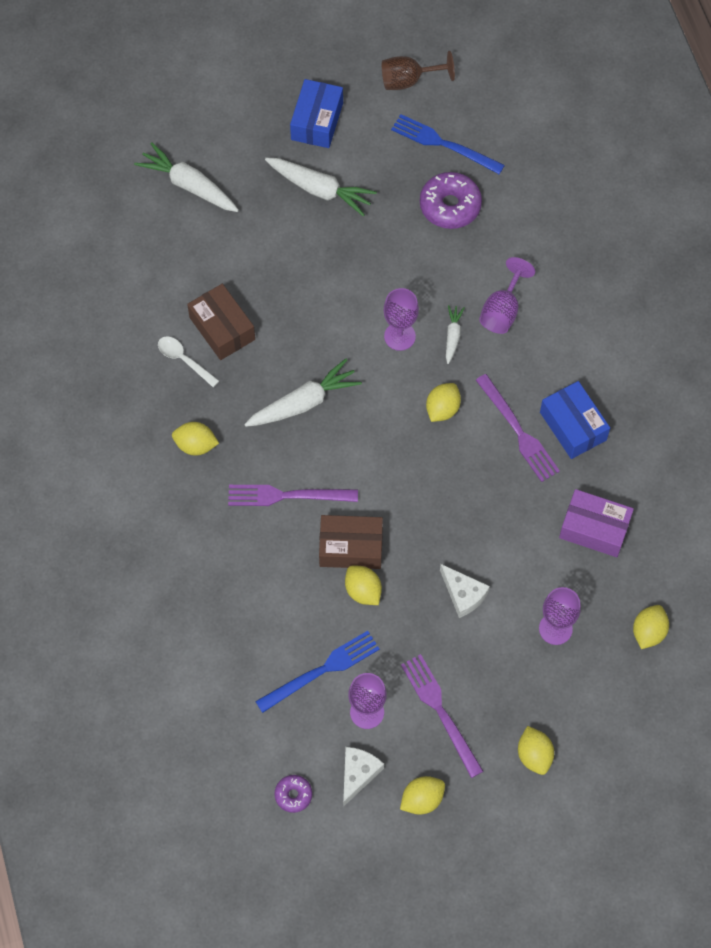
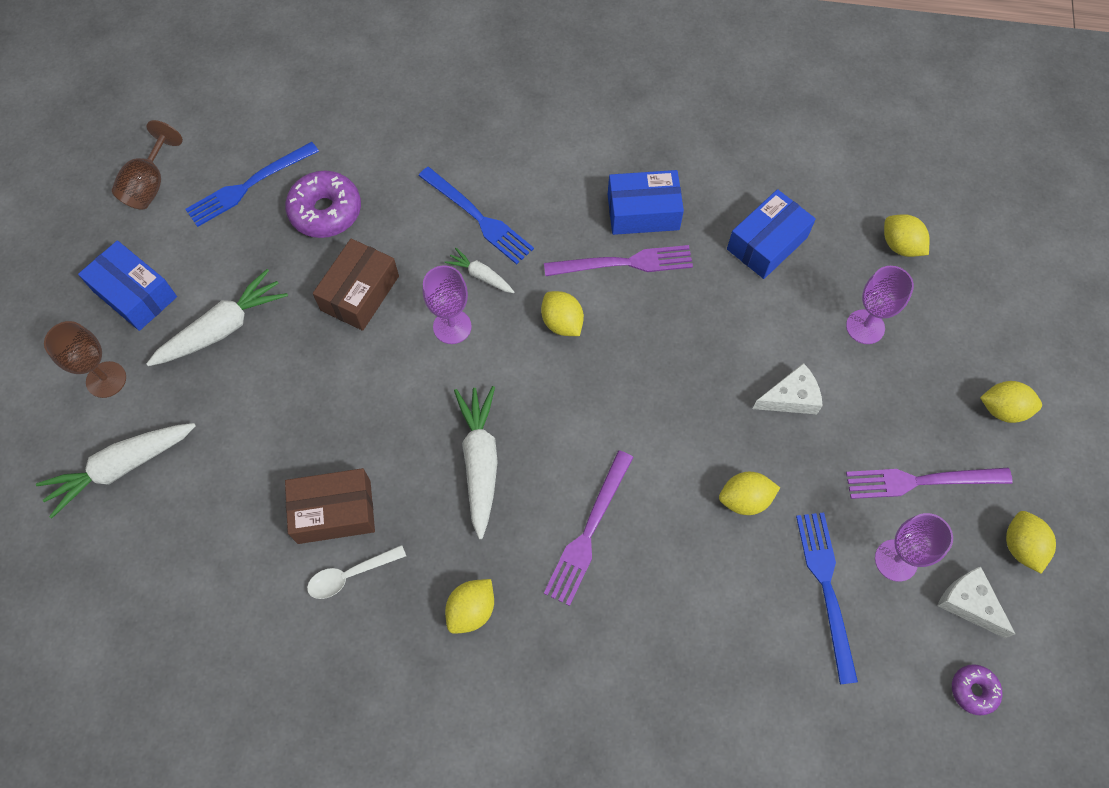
camera: 65 degrees left, 0 degrees up
brown box [319,515,383,569] -> brown box moved to [313,239,399,331]
purple goblet [479,257,535,334] -> blue fork [418,167,534,264]
purple box [559,489,634,557] -> blue box [727,189,816,279]
none -> brown goblet [44,321,126,398]

